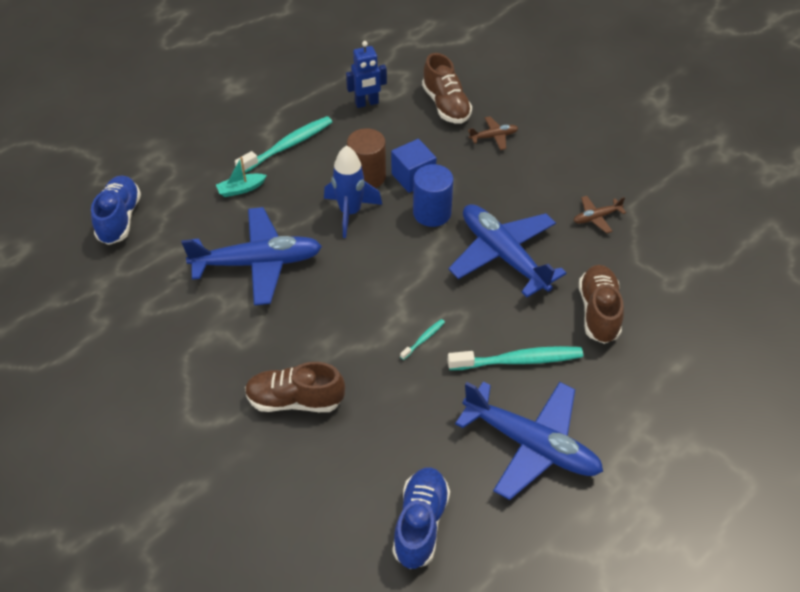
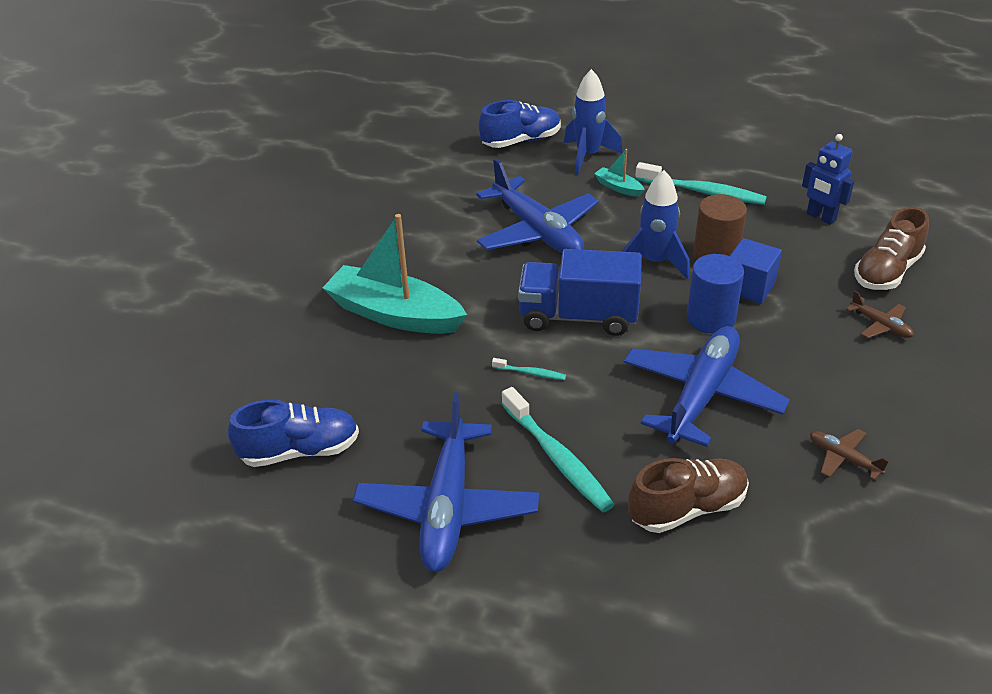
camera: 65 degrees right, 10 degrees down
brown shoe [245,362,345,412] -> turquoise boat [323,214,467,334]
none -> blue truck [518,249,642,336]
none -> blue rocket [564,69,623,174]

